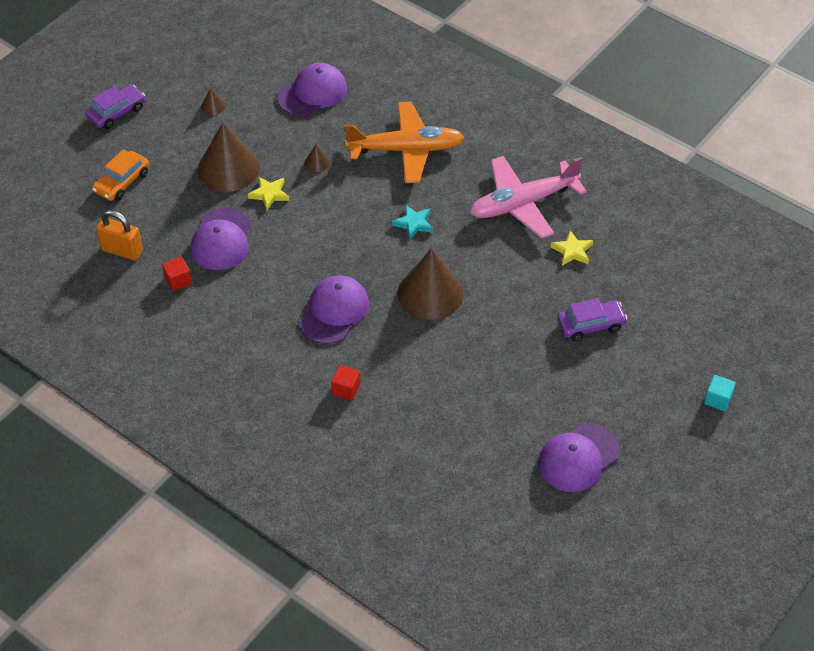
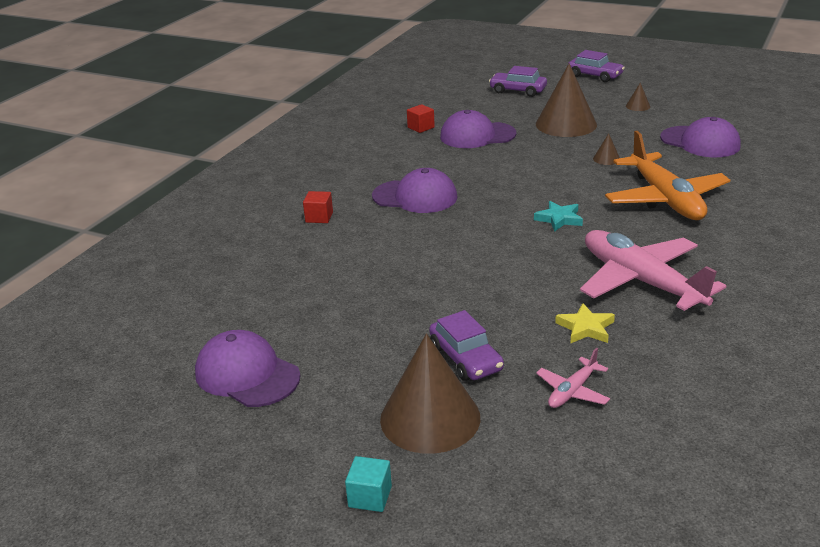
camera: 80 degrees right, 20 degrees down
orange car [92,150,149,201] -> purple car [489,66,547,97]
orange padlock [96,210,143,261] -> none
yellow star [248,177,289,210] -> none
brown cone [398,249,464,320] -> brown cone moved to [380,333,480,454]
none -> pink plane [536,348,610,408]

